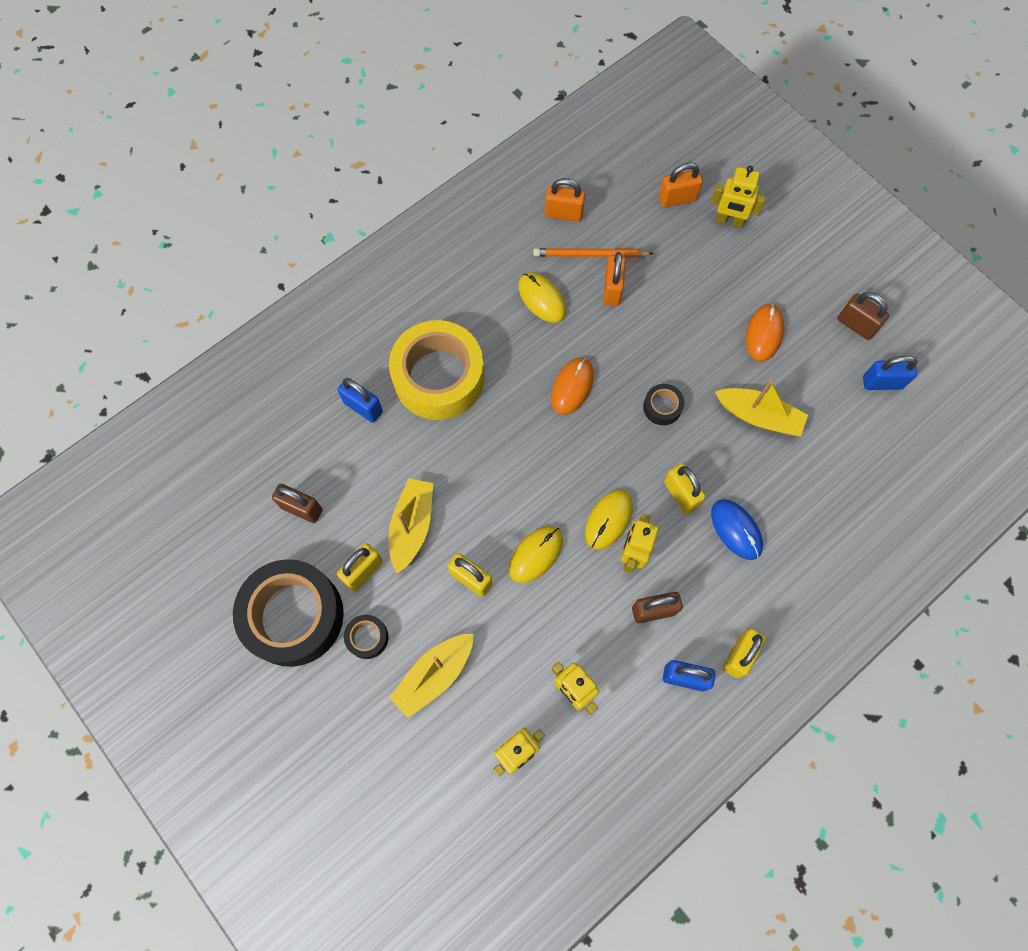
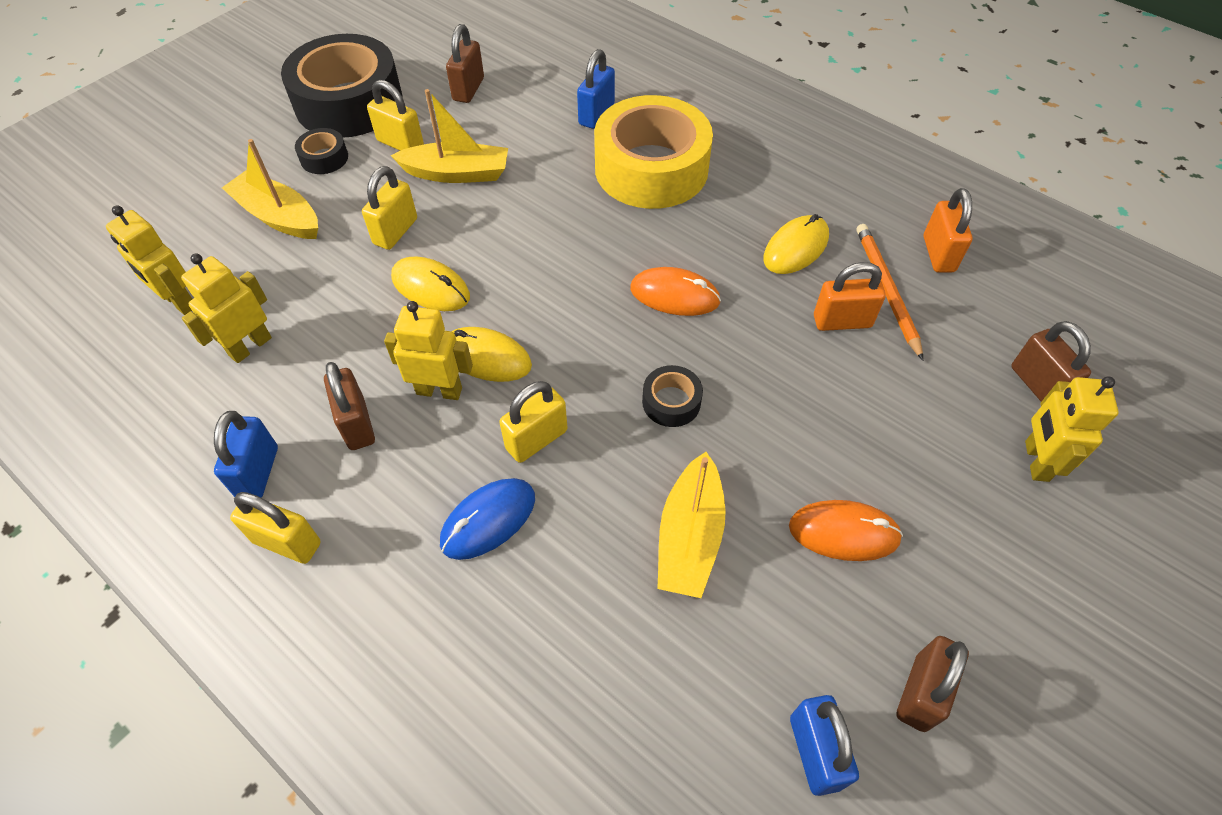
camera: 80 degrees right, 15 degrees down
orange padlock [659,163,703,208] -> brown padlock [1011,321,1091,402]

